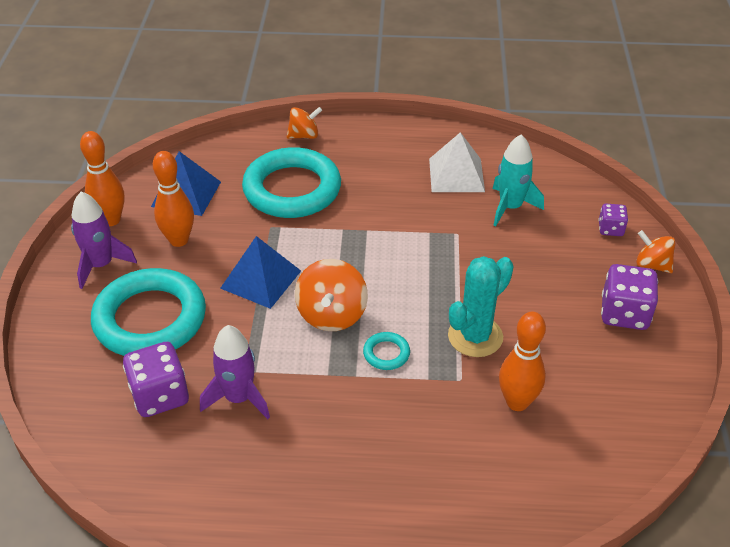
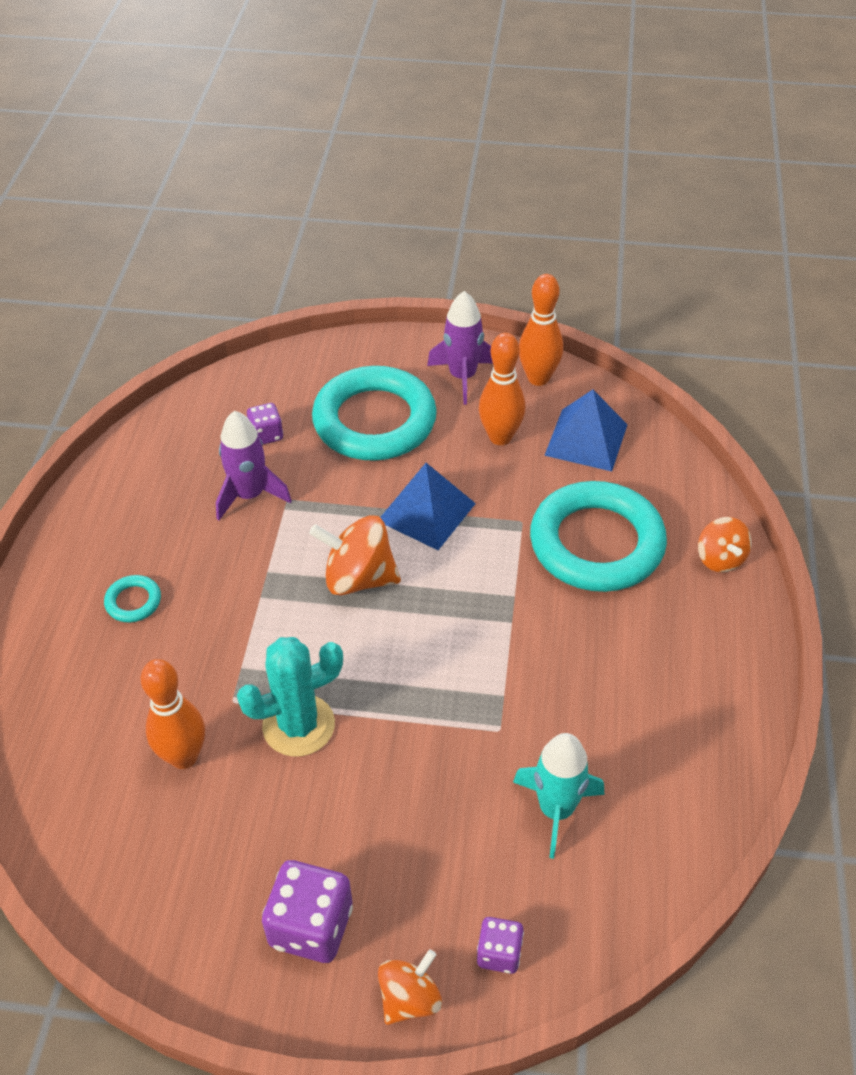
camera: 95 degrees right, 5 degrees up
purple dice [123,342,189,417] -> purple dice [247,403,283,444], size x0.57
turquoise ring [363,332,410,370] -> turquoise ring moved to [104,575,161,622]
white pyramid [429,132,485,192] -> none
turquoise cactus [448,256,514,357] -> turquoise cactus turned 75 degrees counterclockwise [237,637,343,757]

